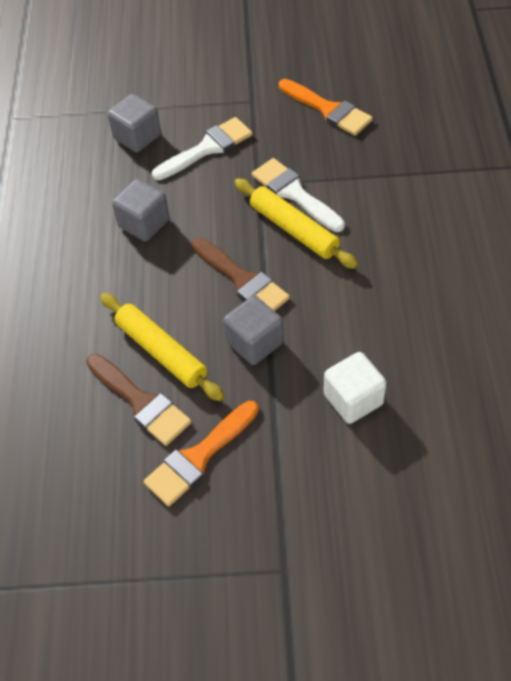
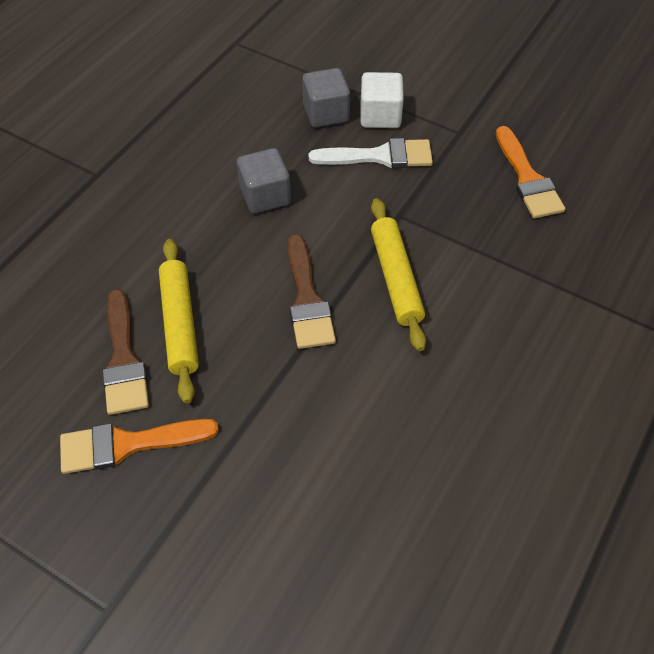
camera: 30 degrees right, 0 degrees up
grey cube [223,296,284,365] -> none
white brush [252,158,345,232] -> none
white cube [324,352,387,424] -> white cube moved to [360,72,404,128]

